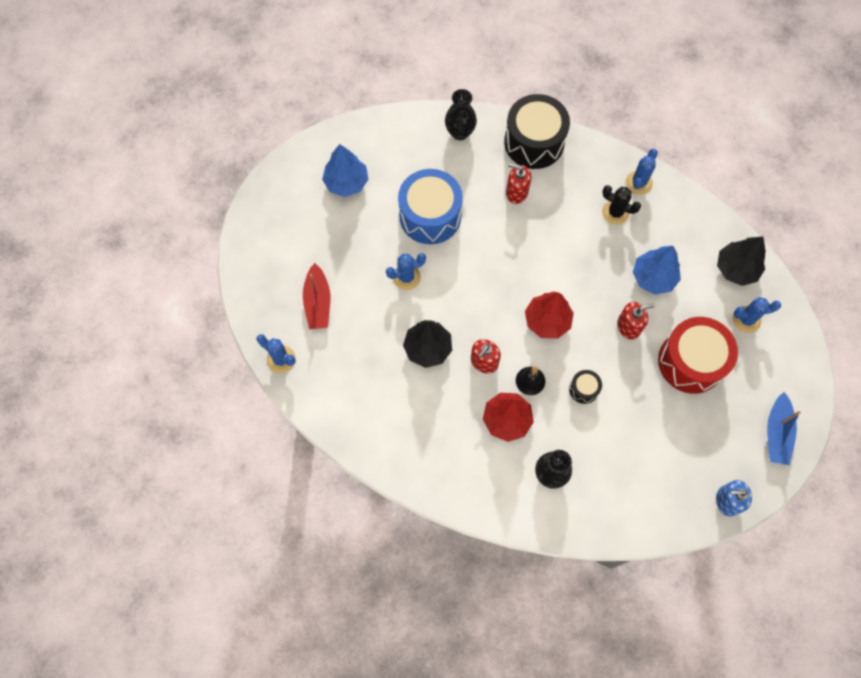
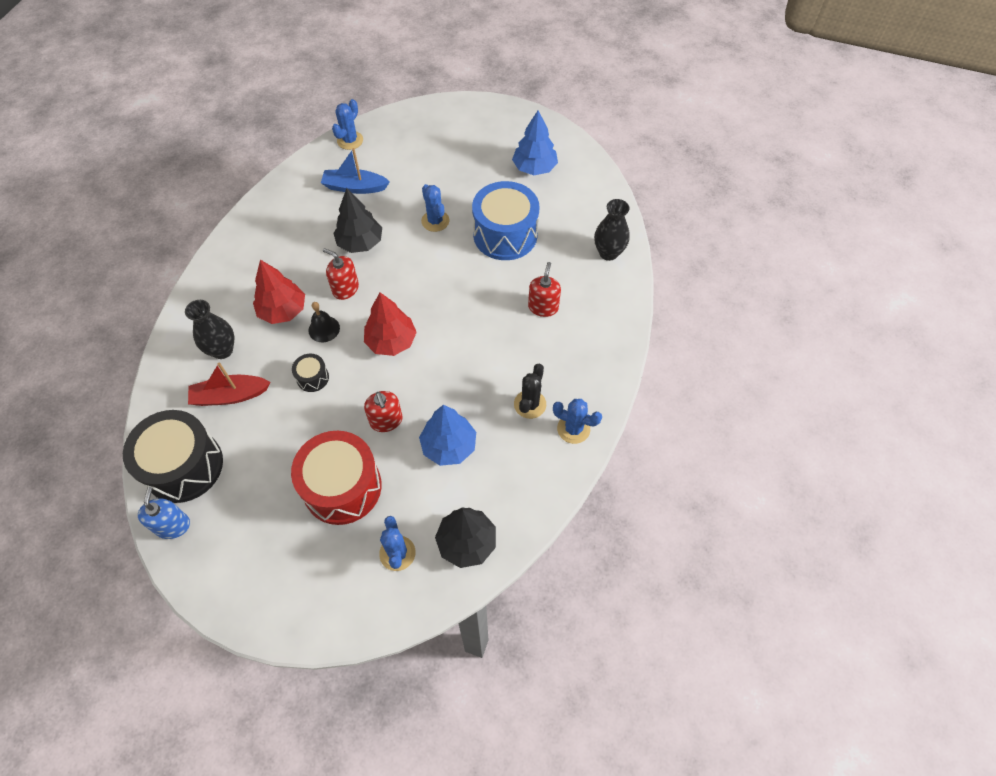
camera: 85 degrees right, 10 degrees down
red boat [303,263,330,329] -> red boat moved to [188,363,271,406]
black drum [504,94,570,169] -> black drum moved to [123,410,223,503]
blue boat [767,392,801,465] -> blue boat moved to [321,148,390,194]

